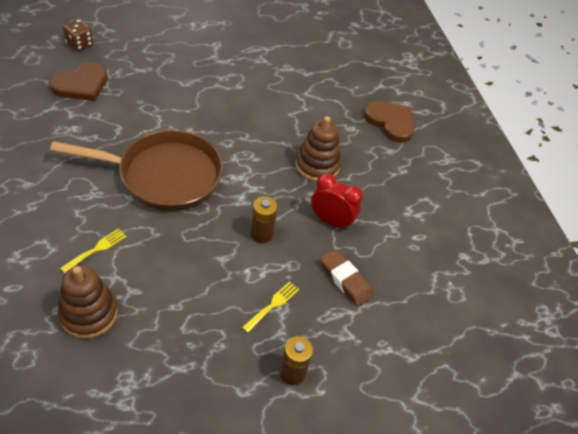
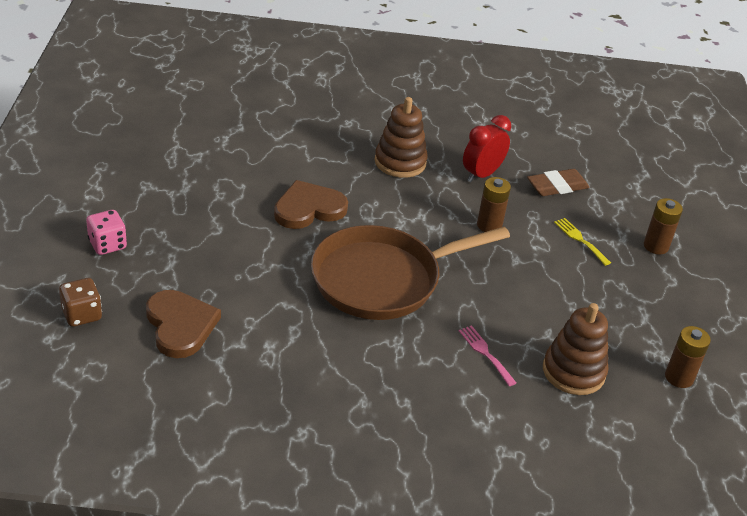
camera: 70 degrees left, 10 degrees down
brown pan [50,130,223,211] -> brown pan turned 135 degrees counterclockwise [311,225,510,320]
yellow fork [60,228,127,273] -> pink fork [459,325,516,386]
brown heart [364,101,414,143] -> brown heart moved to [274,180,348,229]
none -> pink dice [86,210,127,255]
none -> brown battery [665,326,711,388]

